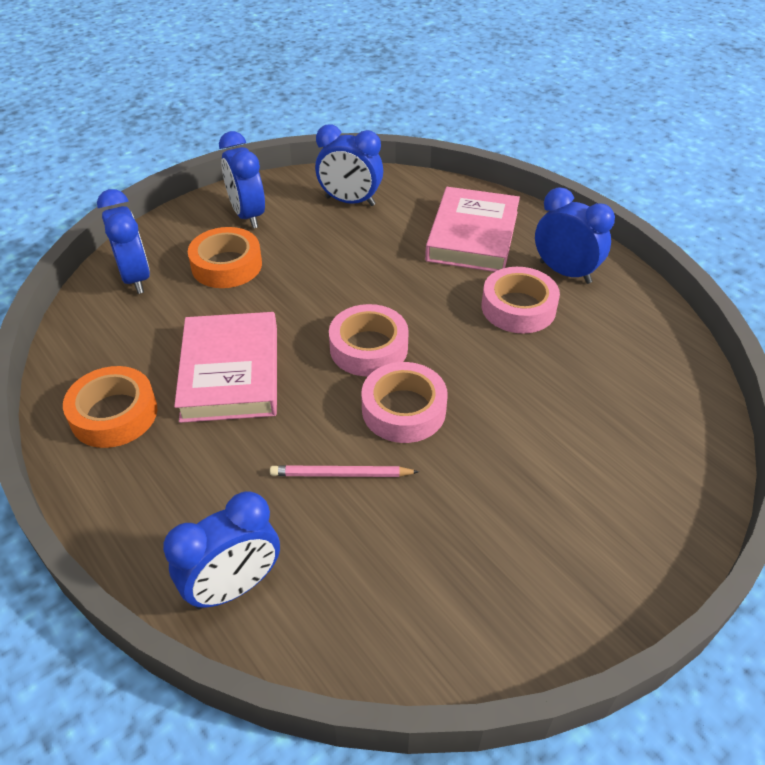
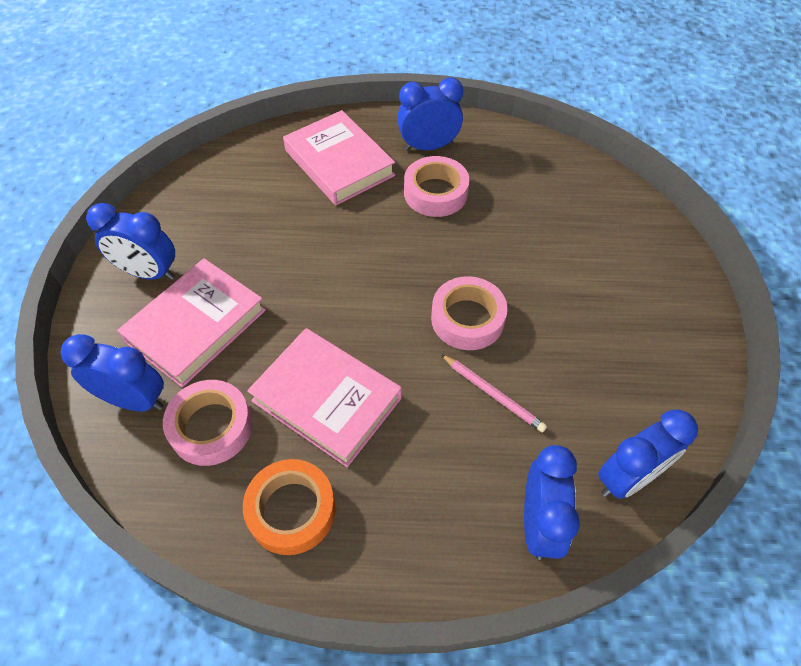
camera: 50 degrees left, 10 degrees up
orange tape [188,227,262,288] -> pink book [117,258,266,388]
pink pencil [270,465,419,477] -> pink pencil turned 90 degrees counterclockwise [441,354,547,433]
blue clock [315,125,383,206] -> blue clock moved to [598,409,698,499]
pink tape [329,304,409,377] -> pink tape moved to [163,380,252,466]

